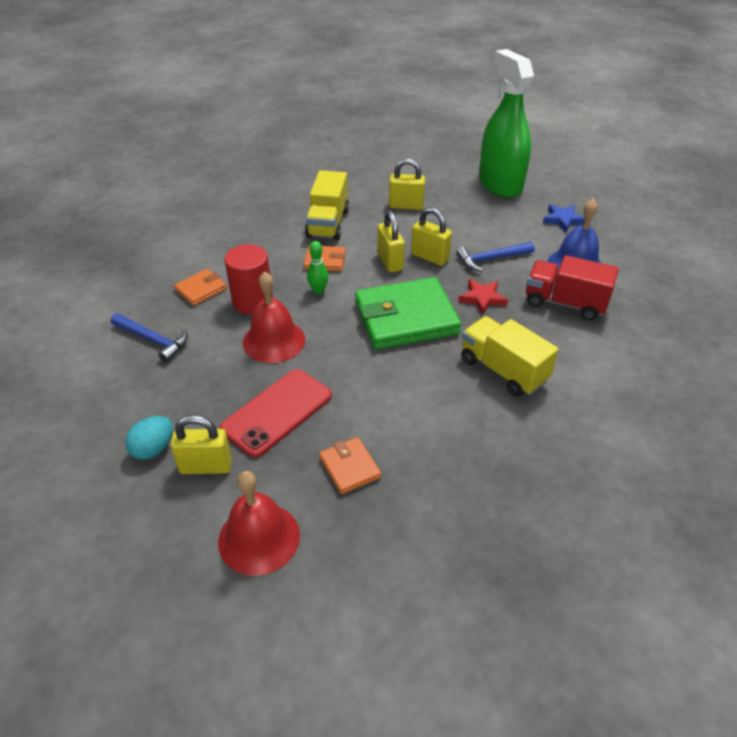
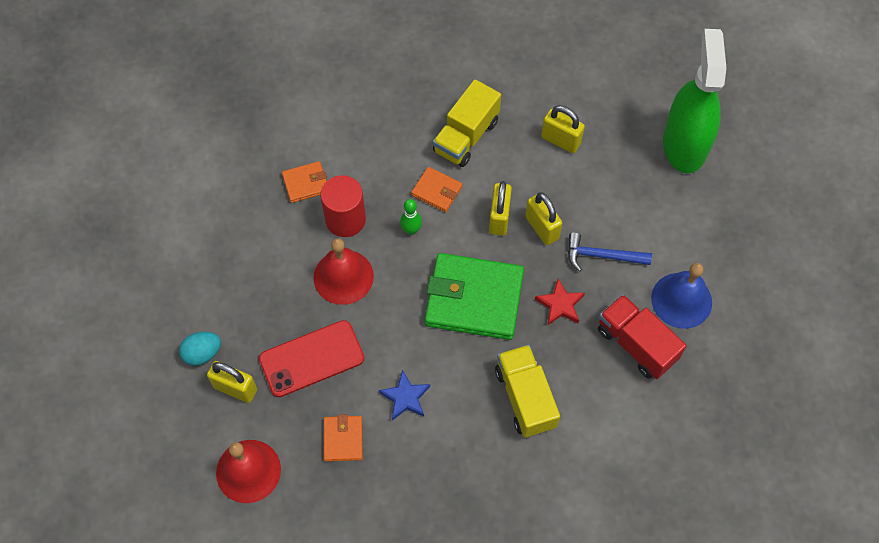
camera: 25 degrees right, 20 degrees up
blue hammer [111,313,188,363] -> none
blue star [543,204,584,232] -> blue star moved to [379,370,430,421]

